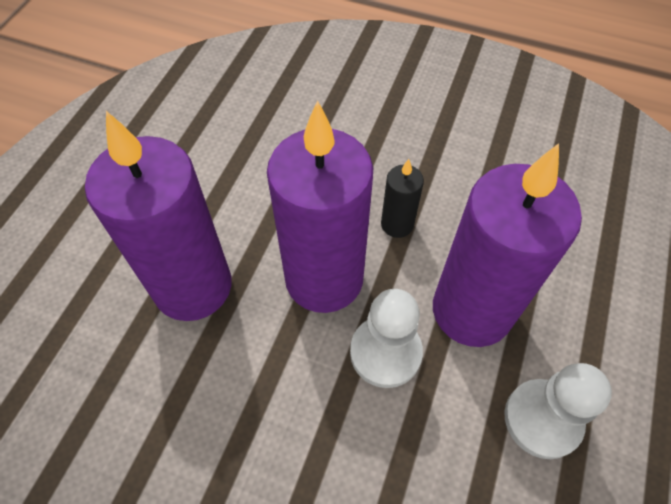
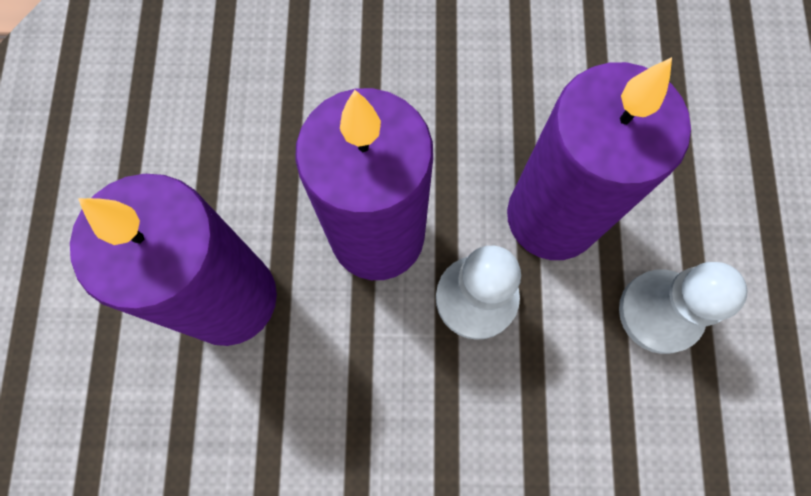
camera: 20 degrees left, 15 degrees up
black candle [381,159,424,238] -> none

